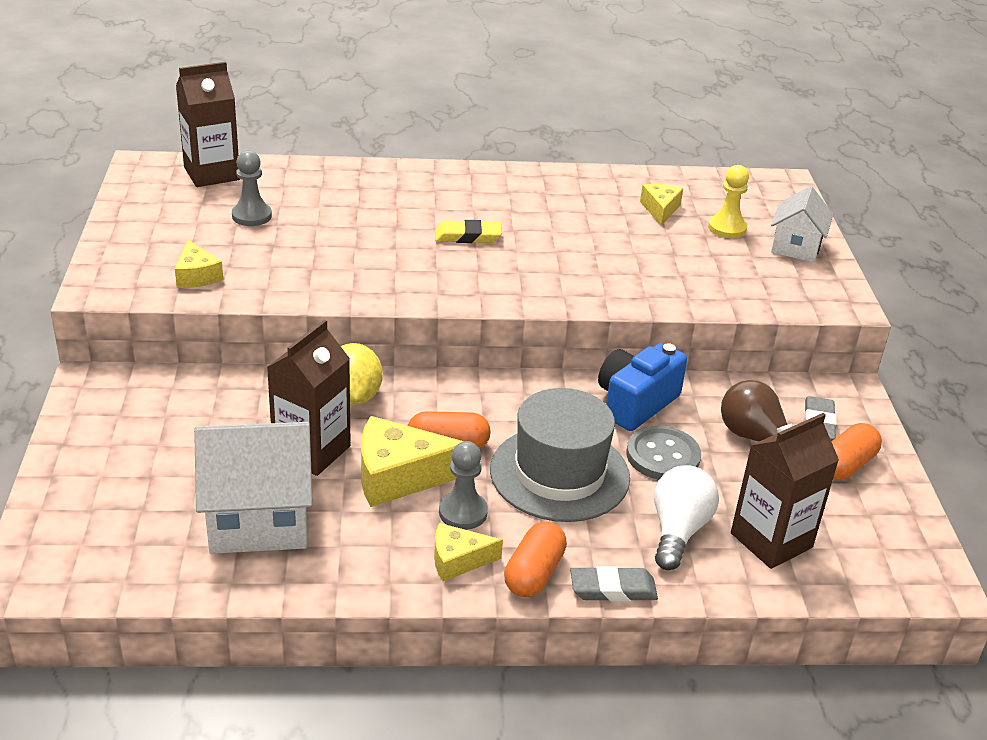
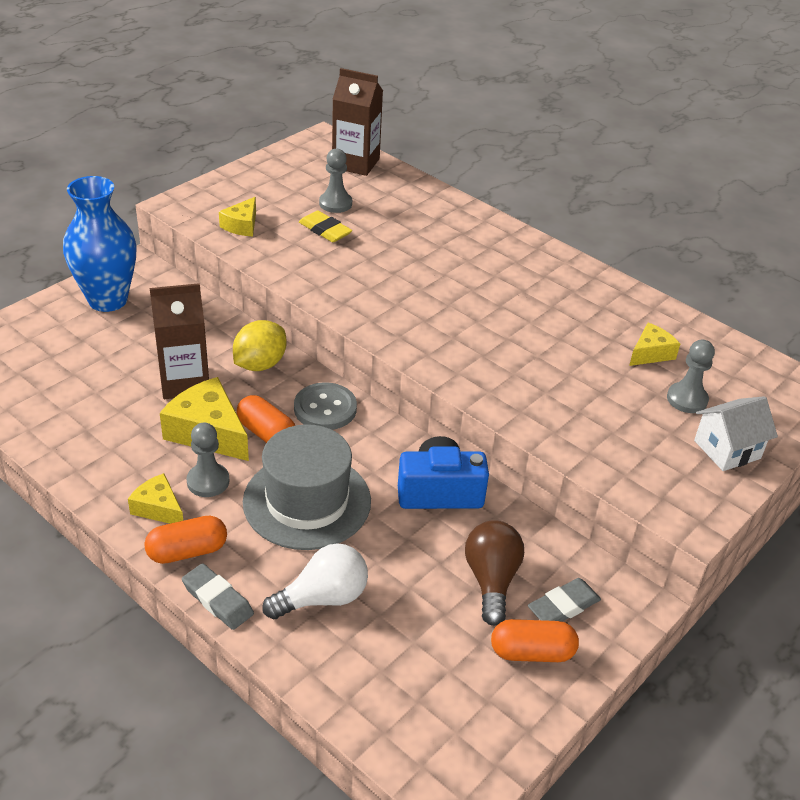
camera: 45 degrees right, 5 degrees up
white house [194,422,313,554] -> none
yellow eraser [435,220,502,243] -> yellow eraser moved to [299,210,352,242]
grey button [626,426,701,480] -> grey button moved to [294,382,357,430]
yellow pawn [708,165,749,238] -> grey pawn [667,339,715,413]
brown carton [731,413,839,569] -> none
none -> blue vase [63,176,137,312]

